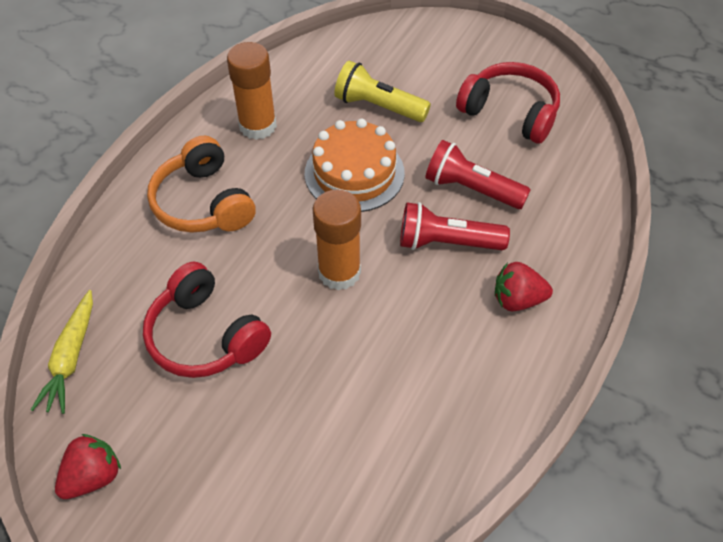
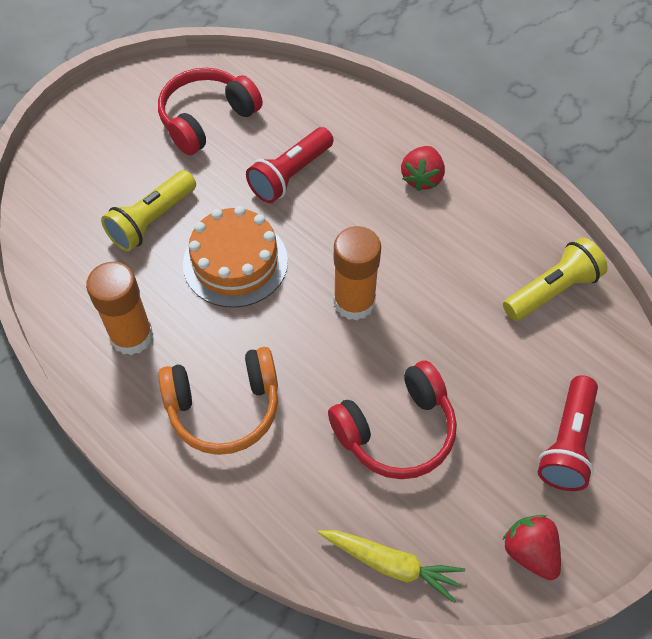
camera: 75 degrees left, 5 degrees up
red flashlight [400,202,510,250] -> red flashlight moved to [538,375,598,491]
none -> yellow flashlight [503,237,608,321]

